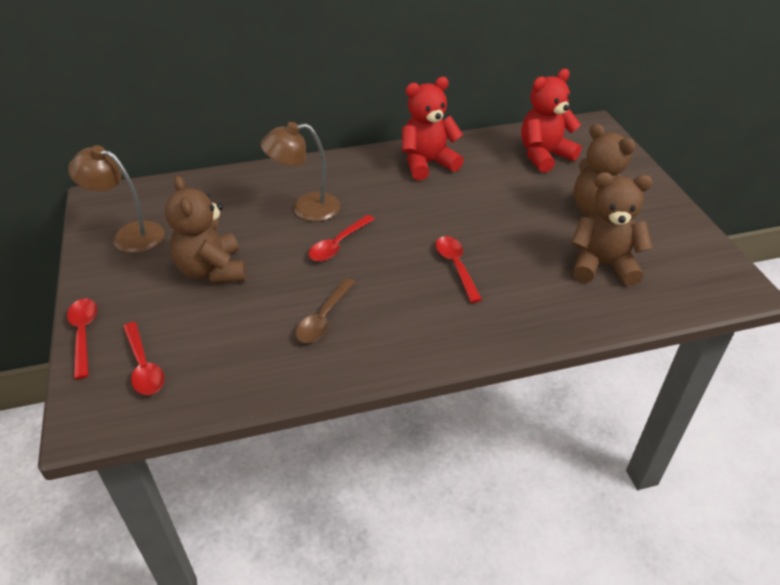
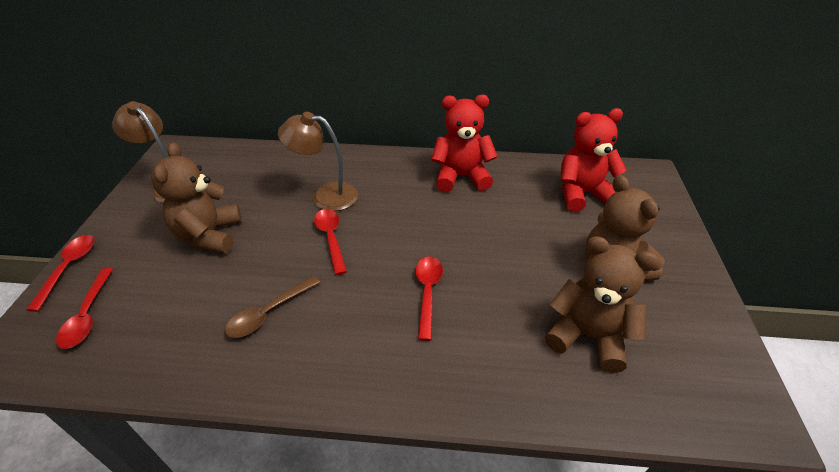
camera: 20 degrees right, 0 degrees up
red spoon [308,215,375,262] -> red spoon turned 105 degrees clockwise [314,209,347,275]

